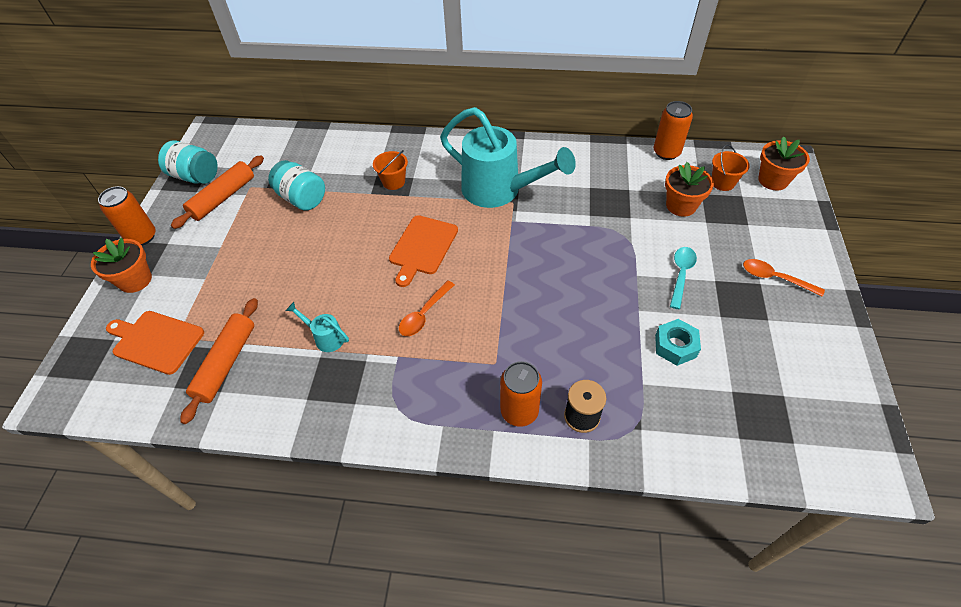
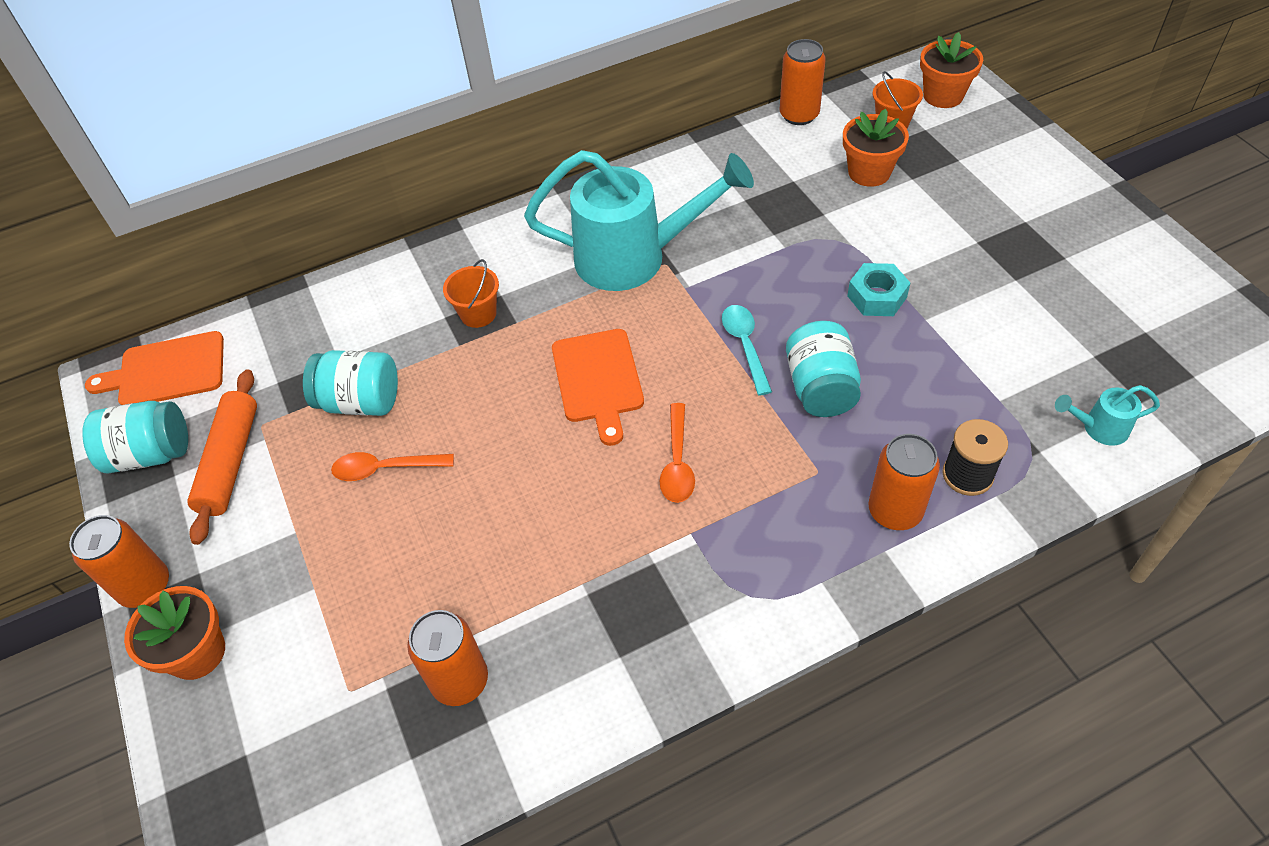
camera: 30 degrees left, 0 degrees up
orange cutting board [106,311,204,375] -> orange cutting board moved to [85,331,224,405]
orange rolling pin [180,298,258,424] -> orange can [407,610,488,706]
turquoise watering can [286,302,349,352] -> turquoise watering can moved to [1055,385,1160,445]
turquoise nut [655,319,701,366] -> turquoise nut moved to [847,263,910,316]
turquoise spoon [670,247,697,309] -> turquoise spoon moved to [722,305,772,396]
orange spoon [743,259,825,297] -> orange spoon moved to [331,452,454,481]
none -> turquoise jar [786,321,861,417]

